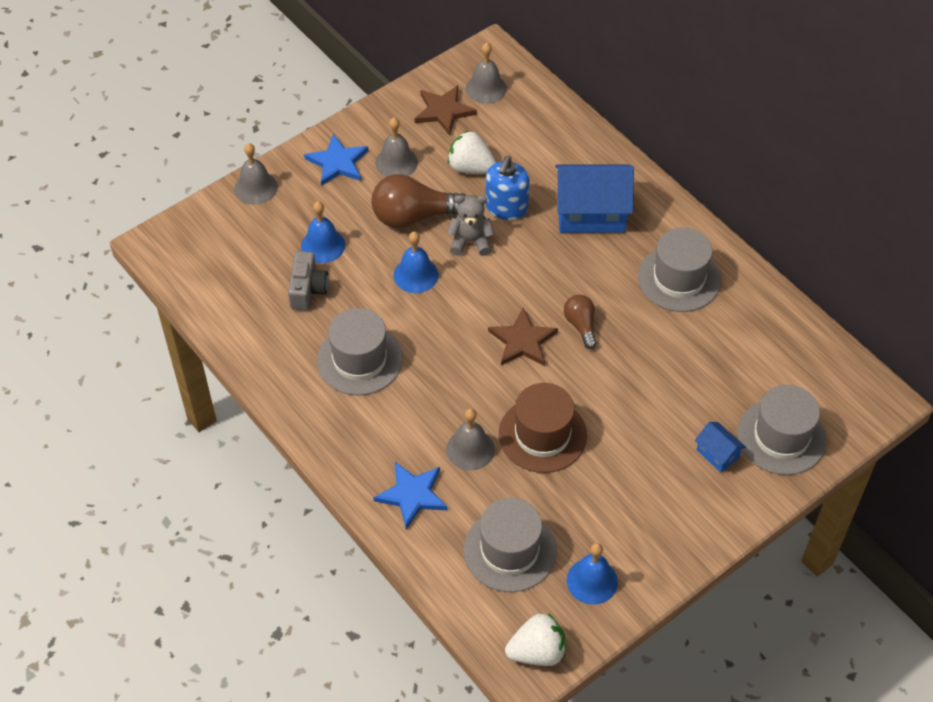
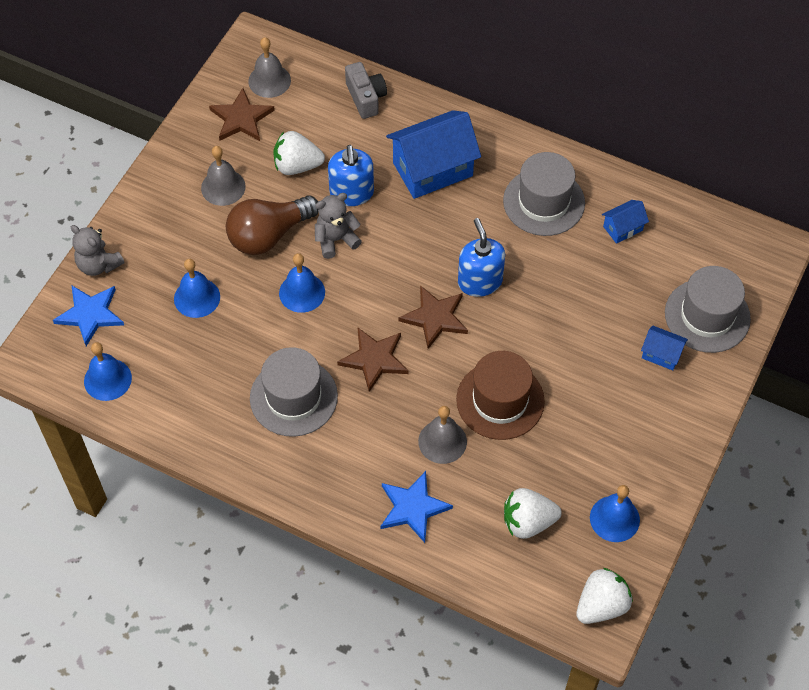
camera: 25 degrees left, 5 degrees up
grey bell [234,143,278,205] -> grey teddy bear [71,225,125,276]
grey camera [288,251,329,311] -> grey camera moved to [345,62,387,119]
blue star [304,134,368,186] -> blue star moved to [53,285,124,346]
grey hat [464,498,556,592] -> white strawberry [504,488,562,539]
brown light bulb [564,295,597,349] -> blue soap dispenser [458,218,505,297]
none -> blue bell [84,342,132,401]
none -> brown star [337,328,408,392]
none -> blue house [602,200,649,244]

